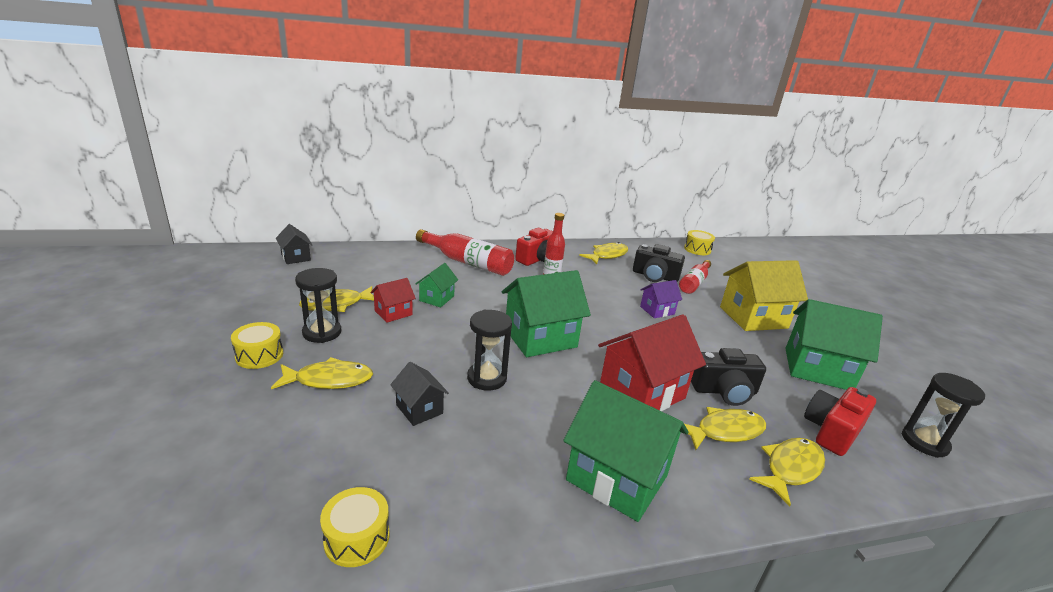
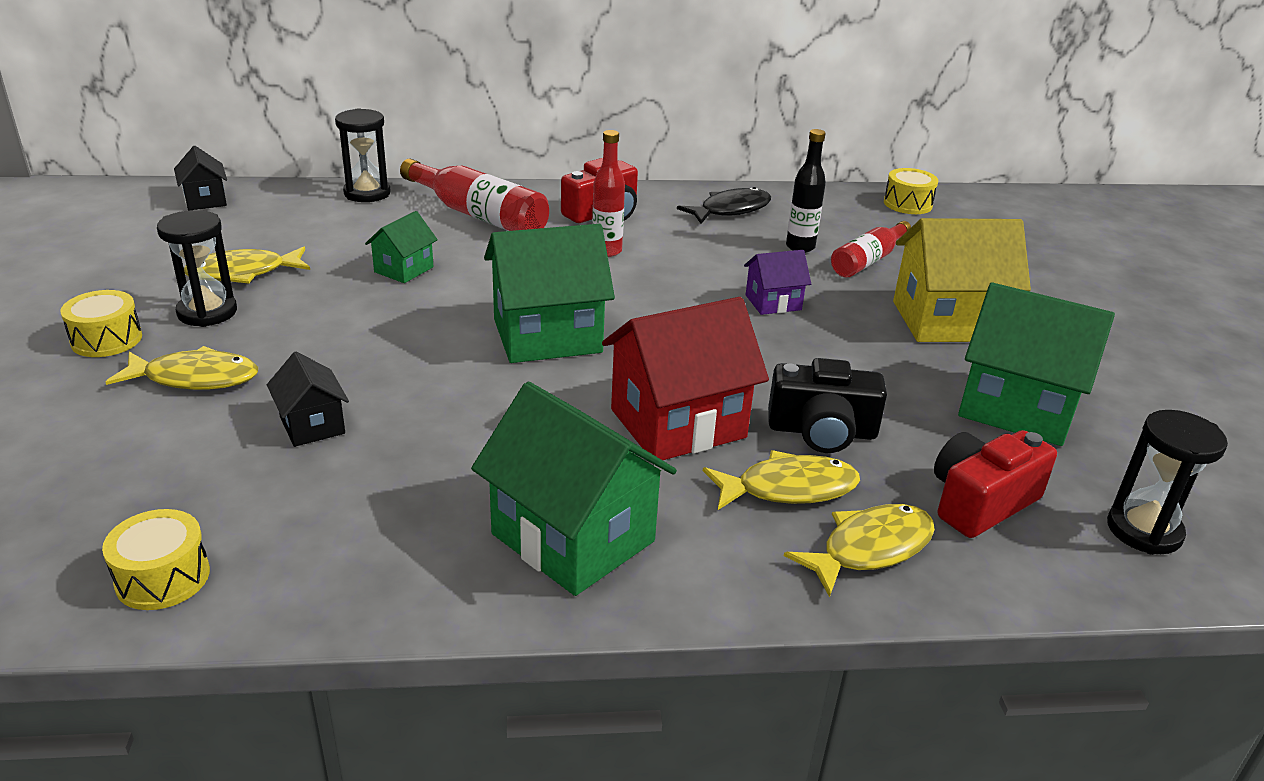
camera: 10 degrees right, 5 degrees up
red house [370,278,416,323] -> none
black hourglass [467,309,512,391] -> black hourglass moved to [335,108,390,202]
yellow fish [579,242,628,264] -> black fish [677,187,771,224]
black camera [633,244,685,282] -> black bottle [786,129,826,253]

